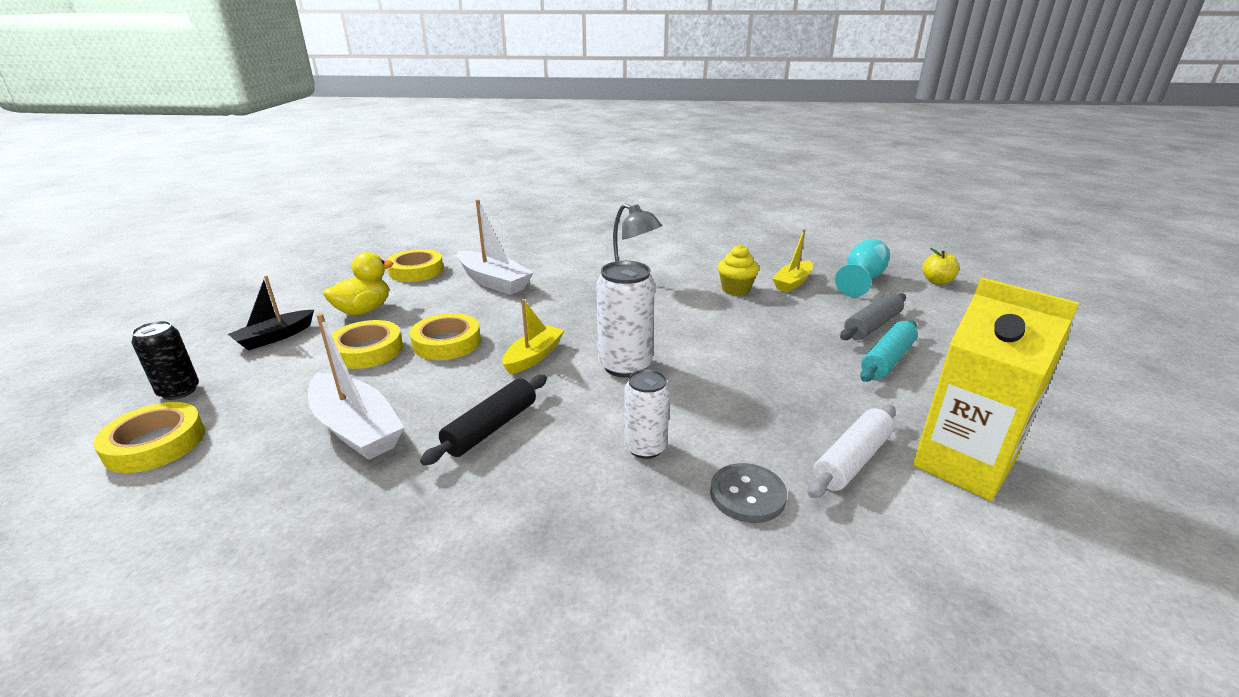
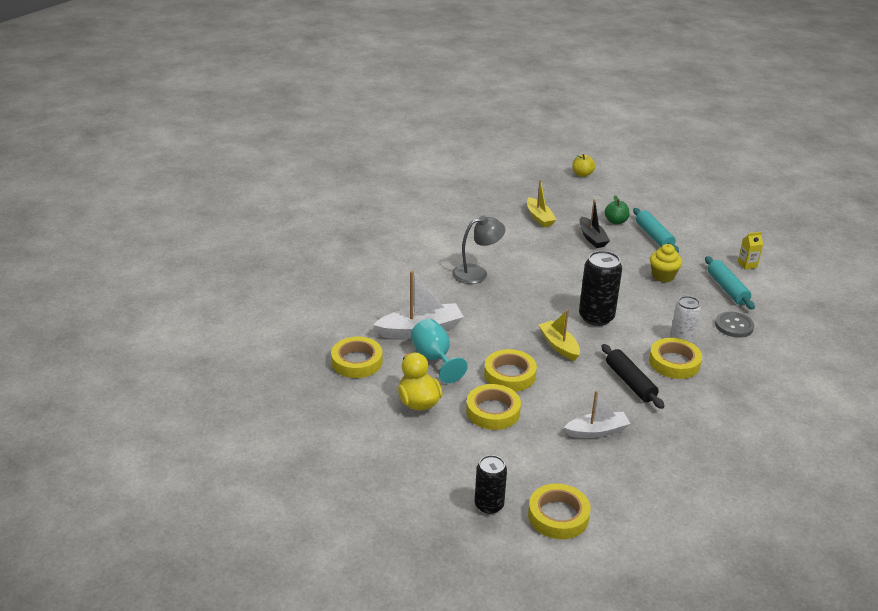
camera: 60 degrees left, 5 degrees up
black boat [228,276,314,351] -> black boat moved to [580,199,610,248]
white boat [308,313,404,460] -> white boat [564,391,631,438], size x0.66
white can [596,261,655,377] -> black can [579,251,622,326]
yellow cupcake [718,245,759,296] -> yellow cupcake moved to [650,244,682,282]
white rolling pin [808,405,896,498] -> turquoise rolling pin [705,256,755,310]
turquoise goblet [835,239,890,297] -> turquoise goblet moved to [411,319,468,383]
grey rolling pin [840,292,906,340] -> green apple [605,195,630,224]
yellow carton [913,277,1079,501] -> yellow carton [738,232,763,269], size x0.40
none -> yellow tape [649,338,702,379]

